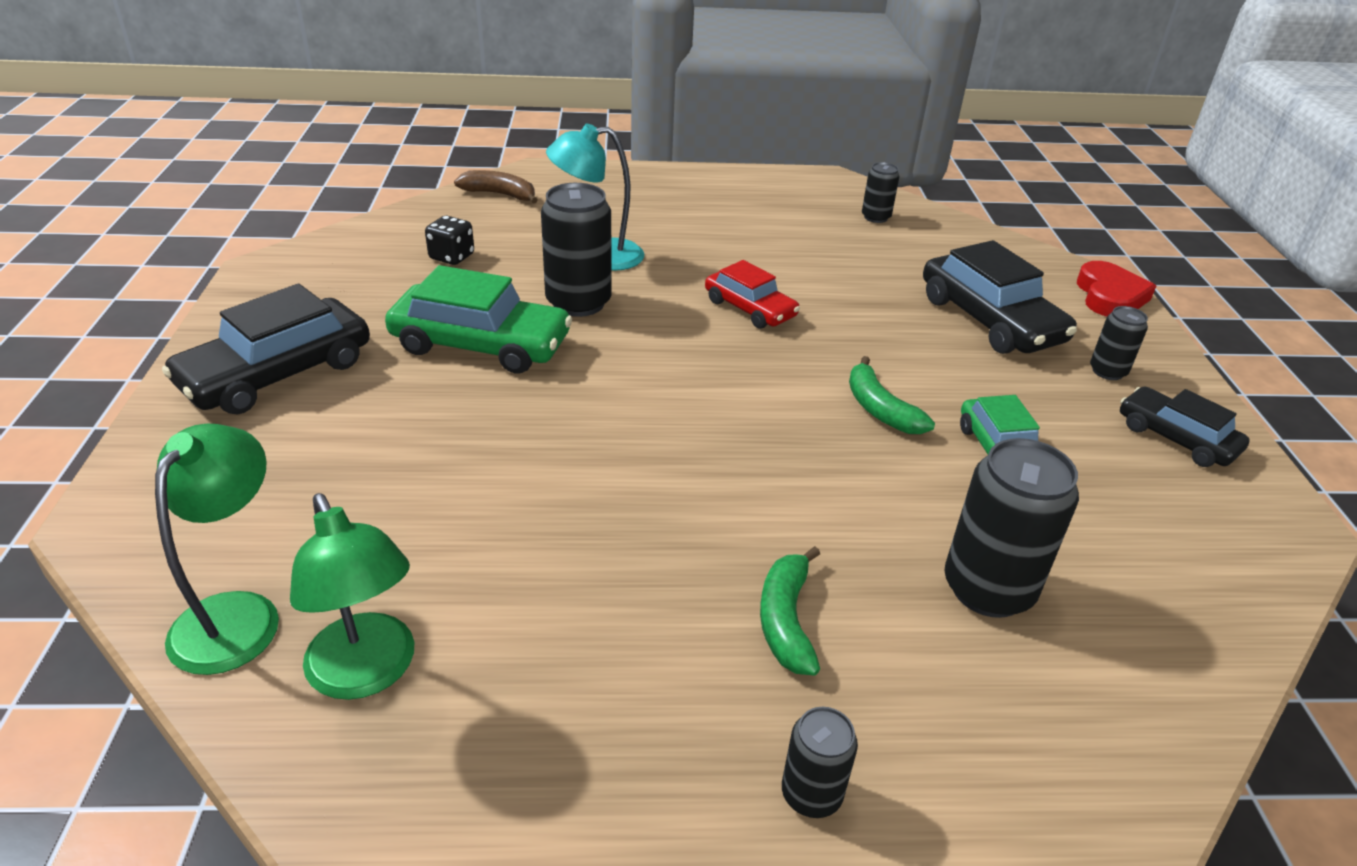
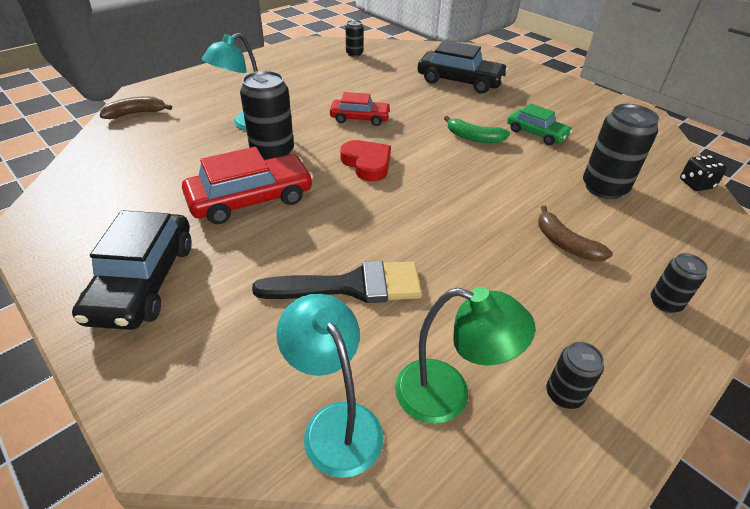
camera: 40 degrees left, 5 degrees up
green lamp [155,424,279,675] -> turquoise lamp [276,294,383,478]
green car [385,265,572,374] -> red car [182,147,313,224]
black dice [425,216,474,265] -> black dice moved to [680,155,727,191]
green banana [760,546,820,675] -> brown banana [538,205,613,262]
red heart [1077,261,1156,316] -> red heart moved to [340,140,391,181]
black can [1090,306,1148,380] -> black can moved to [546,342,604,409]
black car [1120,387,1250,467] -> none
none -> black brush [252,261,422,303]

